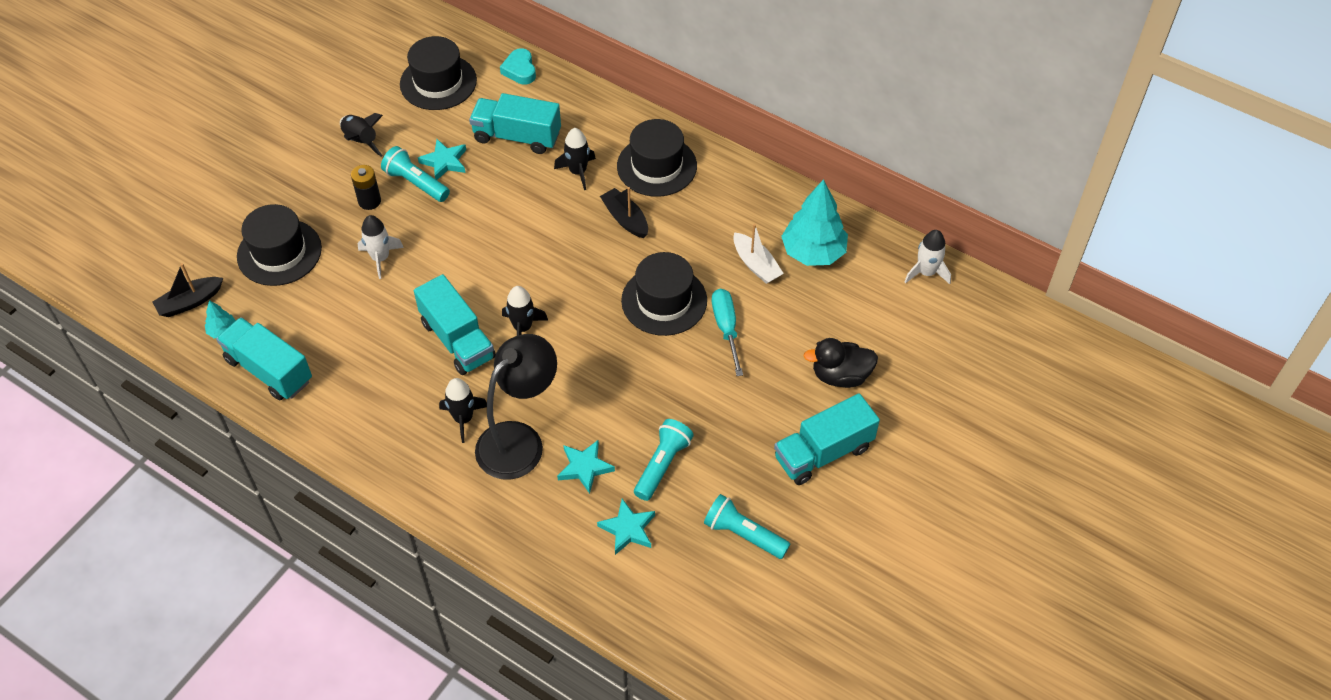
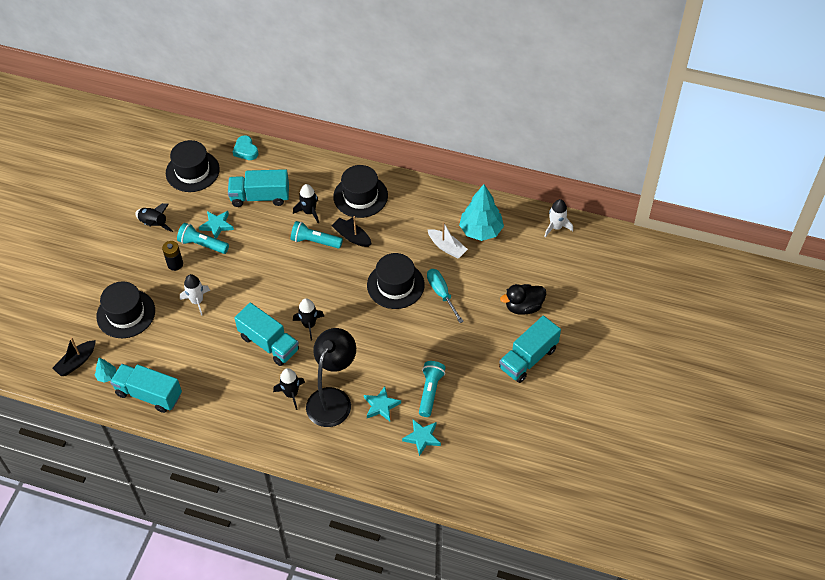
camera: 15 degrees left, 0 degrees up
turquoise flashlight [704,494,790,559] -> turquoise flashlight moved to [291,221,343,249]

